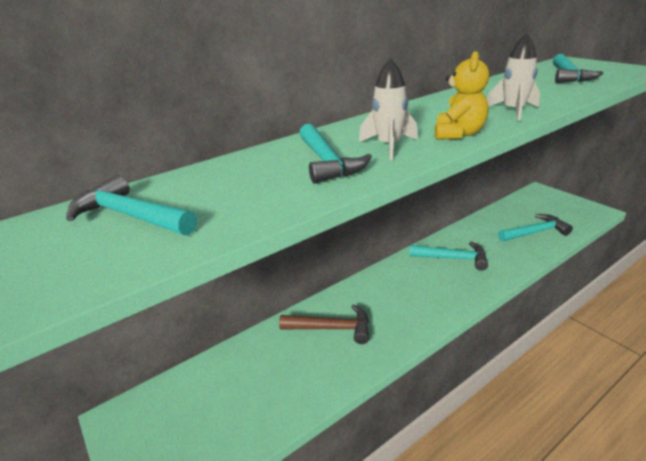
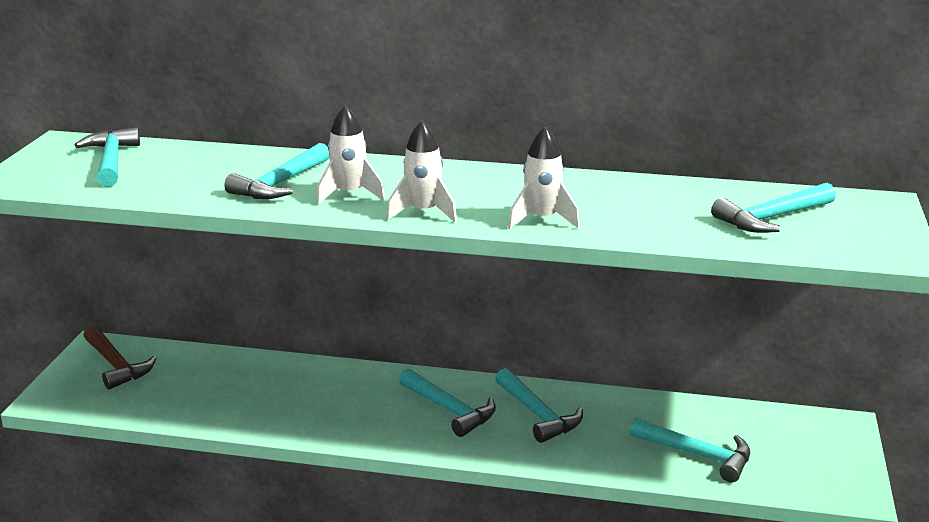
camera: 45 degrees right, 5 degrees down
brown hammer [279,305,369,344] -> brown hammer moved to [83,325,156,390]
yellow teddy bear [434,51,489,140] -> white rocket [387,121,457,222]
none -> turquoise hammer [399,369,496,437]

